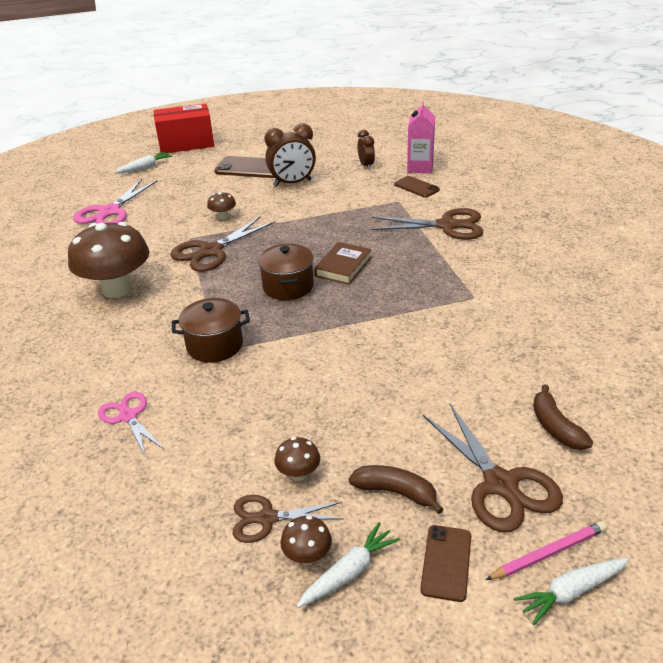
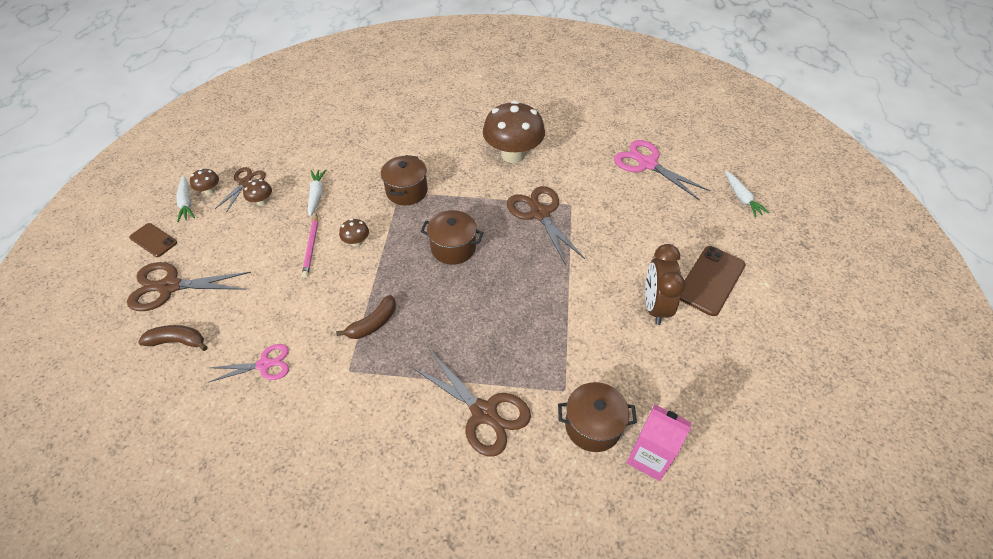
camera: 110 degrees right, 15 degrees up
pink scissors [98,392,164,456] -> pink scissors moved to [209,344,289,382]
red box [153,103,214,153] -> none
brown mushroom [207,191,236,220] -> brown mushroom moved to [339,219,369,246]
brown book [314,242,372,285] -> none
brown banana [349,465,444,514] -> brown banana moved to [336,295,396,339]
brown clock [358,130,375,170] -> none
brown scissors [371,208,483,240] -> brown scissors turned 75 degrees counterclockwise [412,350,531,457]
brown phone [394,176,440,198] -> brown pot [558,382,637,452]
pink pencil [486,521,607,580] -> pink pencil moved to [302,214,318,278]
white carrot [514,558,628,625] -> white carrot moved to [308,169,326,217]

